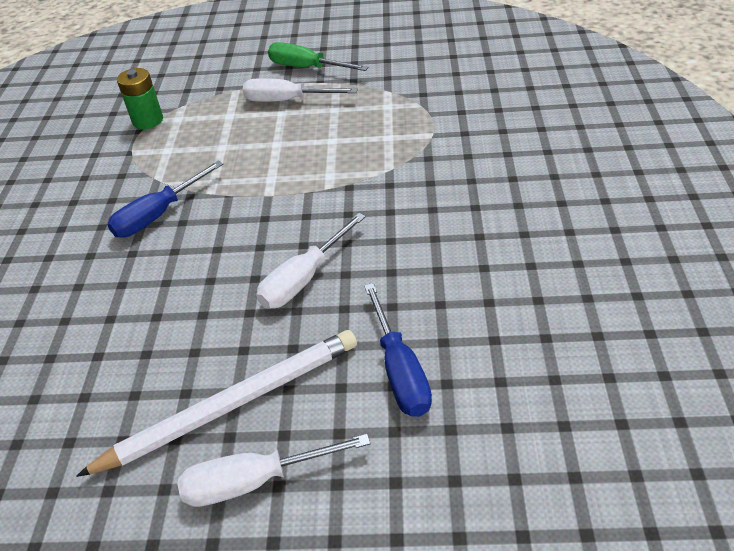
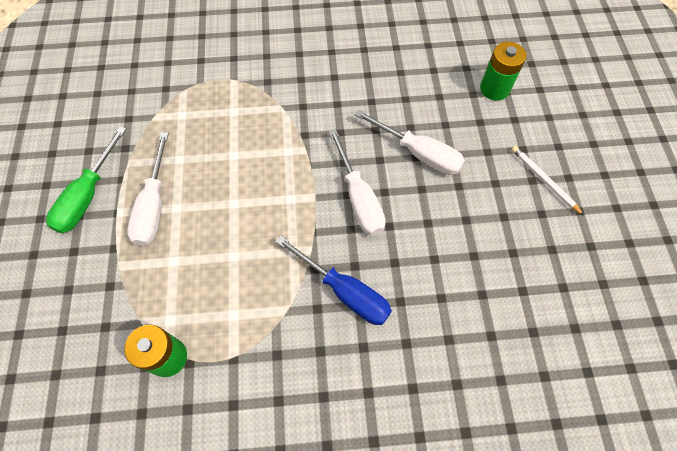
camera: 100 degrees left, 20 degrees up
white pencil [76,330,357,477] -> white pencil [511,146,584,216], size x0.46
white screwdriver [178,434,370,507] -> white screwdriver moved to [329,128,386,236]
blue screwdriver [364,283,432,417] -> green battery [480,41,527,101]

